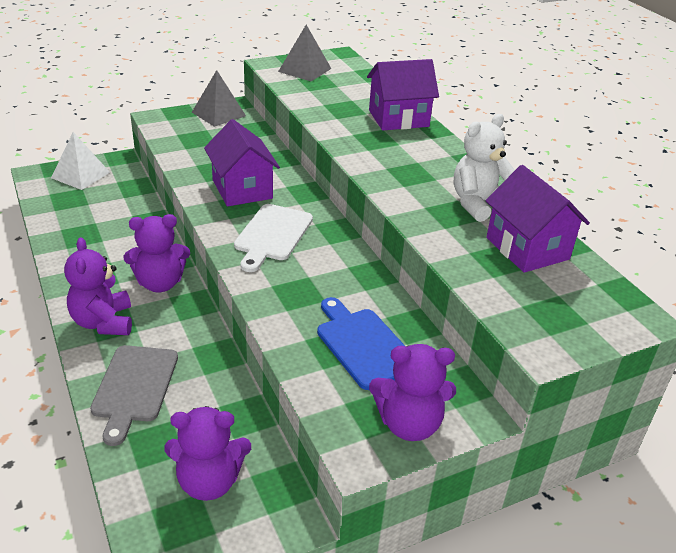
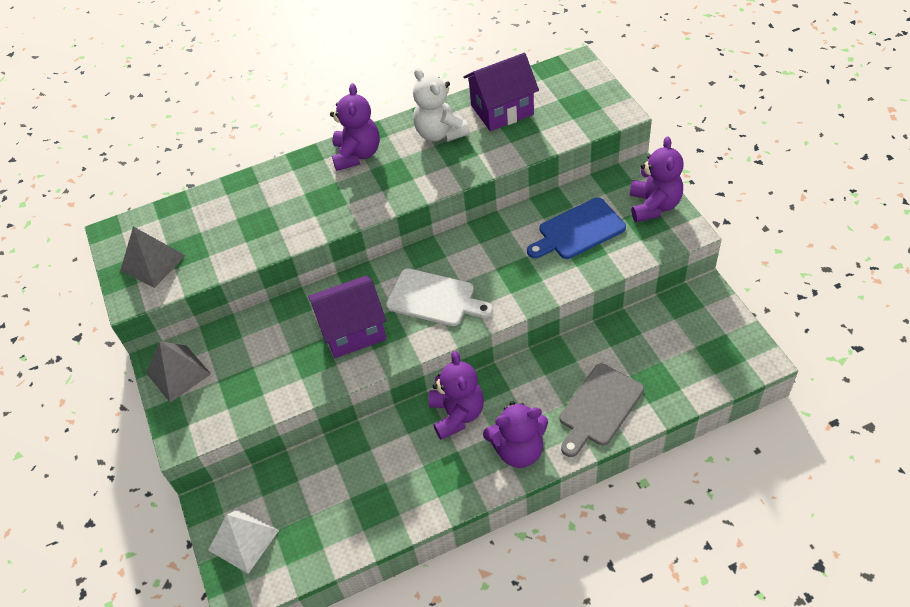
camera: 80 degrees left, 15 degrees up
grey cutting board [90,345,178,446] -> grey cutting board turned 120 degrees clockwise [560,364,644,457]
purple teddy bear [164,406,251,501] -> purple teddy bear moved to [330,83,380,171]
purple house [367,59,439,130] -> none

